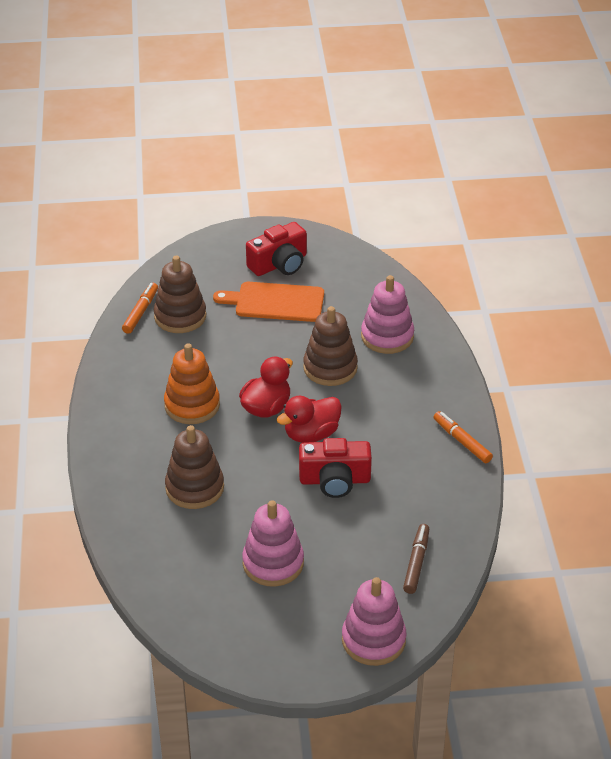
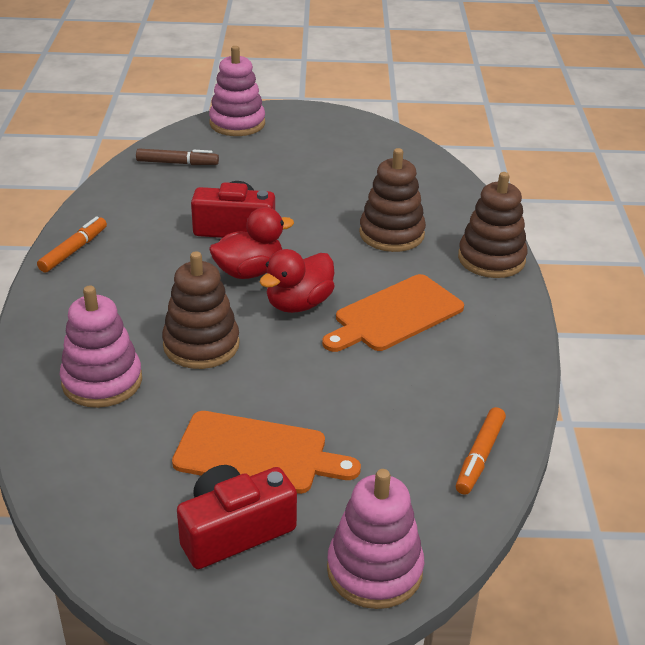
camera: 175 degrees left, 5 degrees down
brown stacking toy [154,256,206,333] -> brown stacking toy moved to [458,172,527,278]
orange stacking toy [164,343,220,424] -> orange cutting board [322,274,464,352]
pink stacking toy [242,500,304,587] -> pink stacking toy moved to [327,469,424,609]
brown marker [403,524,429,594] -> brown marker turned 105 degrees counterclockwise [136,148,219,165]
orange marker [433,411,493,463] -> orange marker turned 120 degrees counterclockwise [37,216,107,273]

